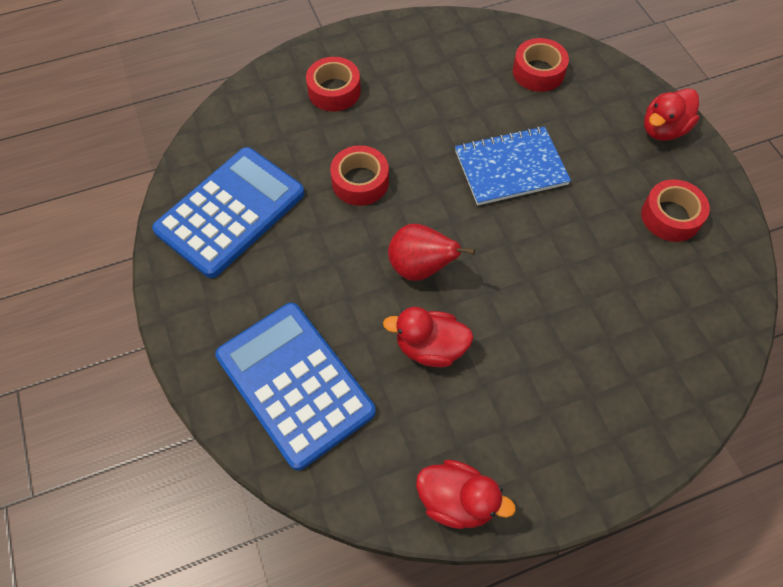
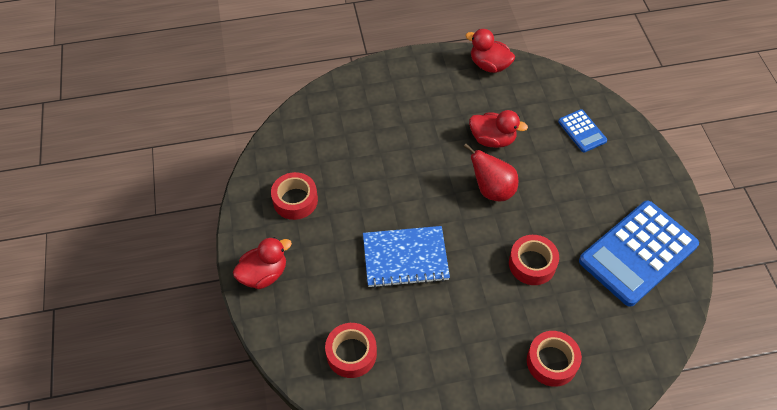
camera: 170 degrees left, 5 degrees down
blue calculator [215,303,376,470] -> blue calculator [558,109,607,153], size x0.47

